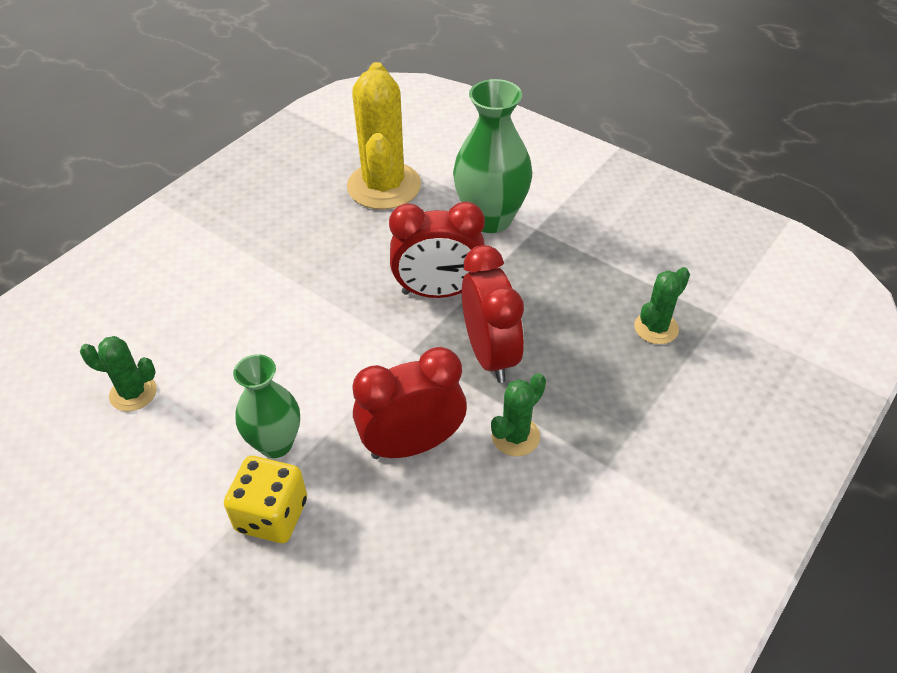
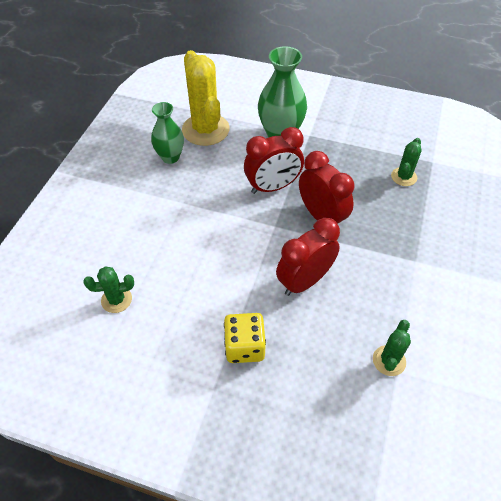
camera: 20 degrees left, 5 degrees up
green vase [233,354,300,458] -> green vase moved to [151,102,184,164]
green cactus [491,373,546,456] -> green cactus moved to [373,320,411,376]

